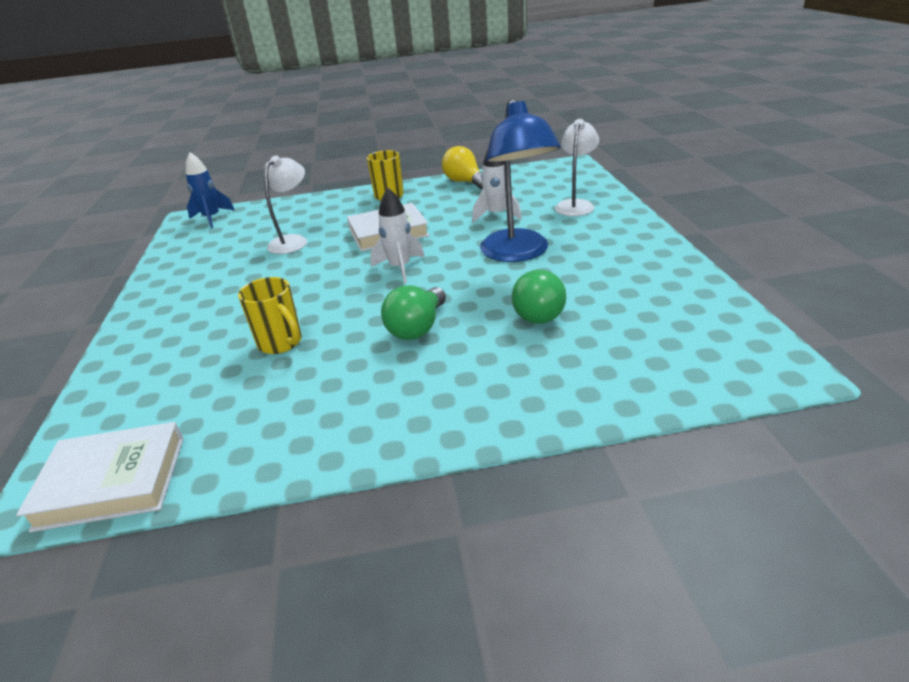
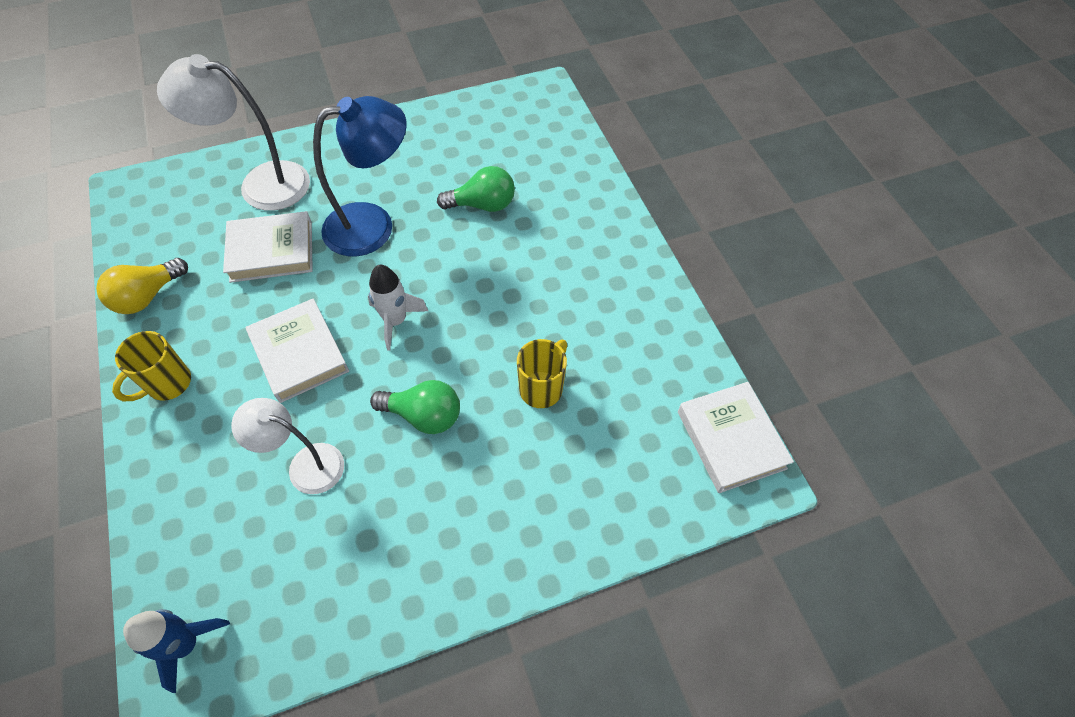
camera: 105 degrees left, 25 degrees up
green light bulb [381,285,446,340] -> green light bulb moved to [370,380,460,434]
white rocket [472,150,522,223] -> white book [223,211,313,283]
white lamp [555,119,599,216] -> white lamp [157,54,310,211], size x1.57

